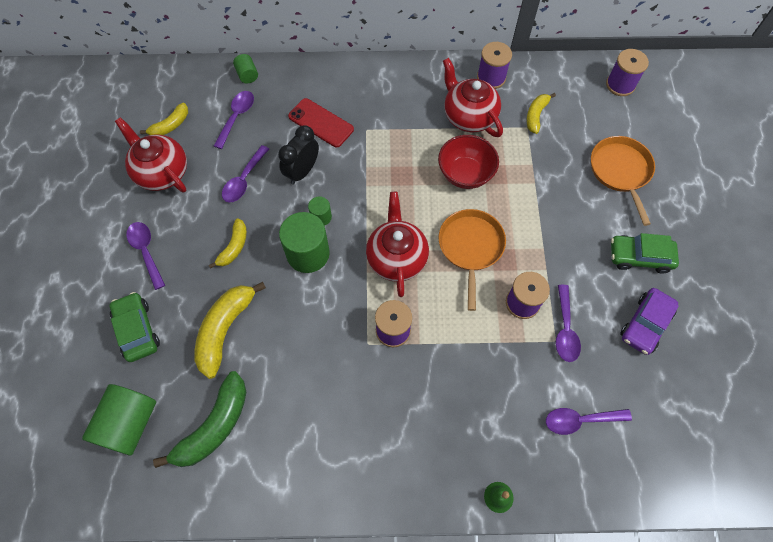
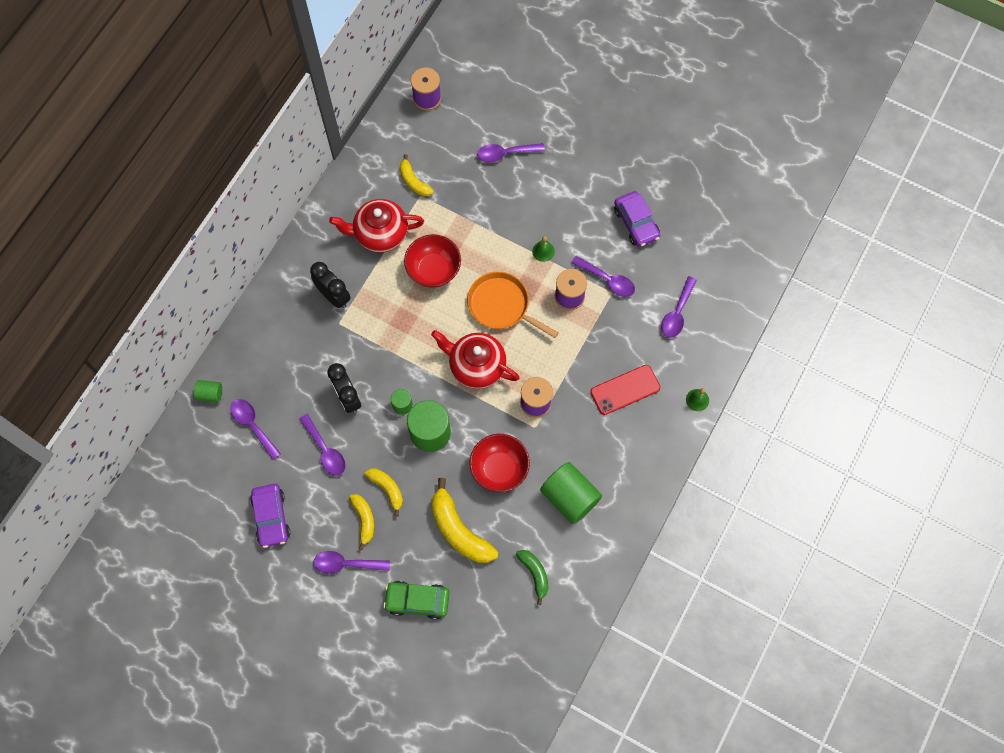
camera: 60 degrees left, 5 degrees up
green cylinder [82,384,156,456] -> green cylinder moved to [540,462,602,524]
red teapot [115,117,187,192] -> purple car [250,484,290,548]
yellow banana [140,103,188,135] -> yellow banana moved to [349,494,374,550]
green banana [153,371,246,468] -> green banana [516,550,548,605], size x0.58
red phone [288,98,354,147] -> red phone moved to [590,365,660,415]
purple spool [477,42,512,89] -> none
orange pan [591,136,655,226] -> purple spoon [477,143,545,163]
green car [611,233,679,273] -> none
none -> black clock [310,262,351,308]
none -> red bowl [469,434,530,492]
none -> green bell [532,236,555,262]

